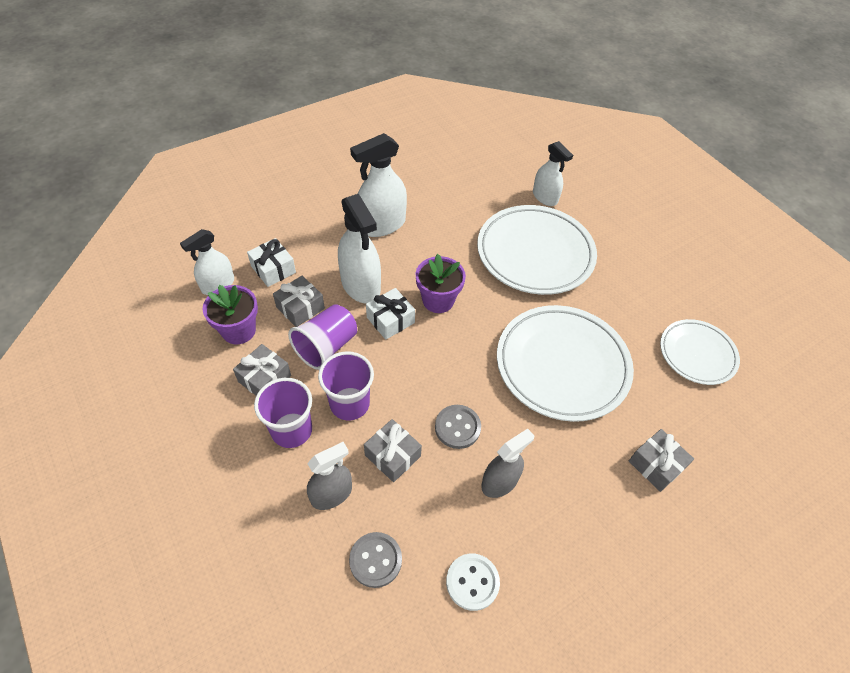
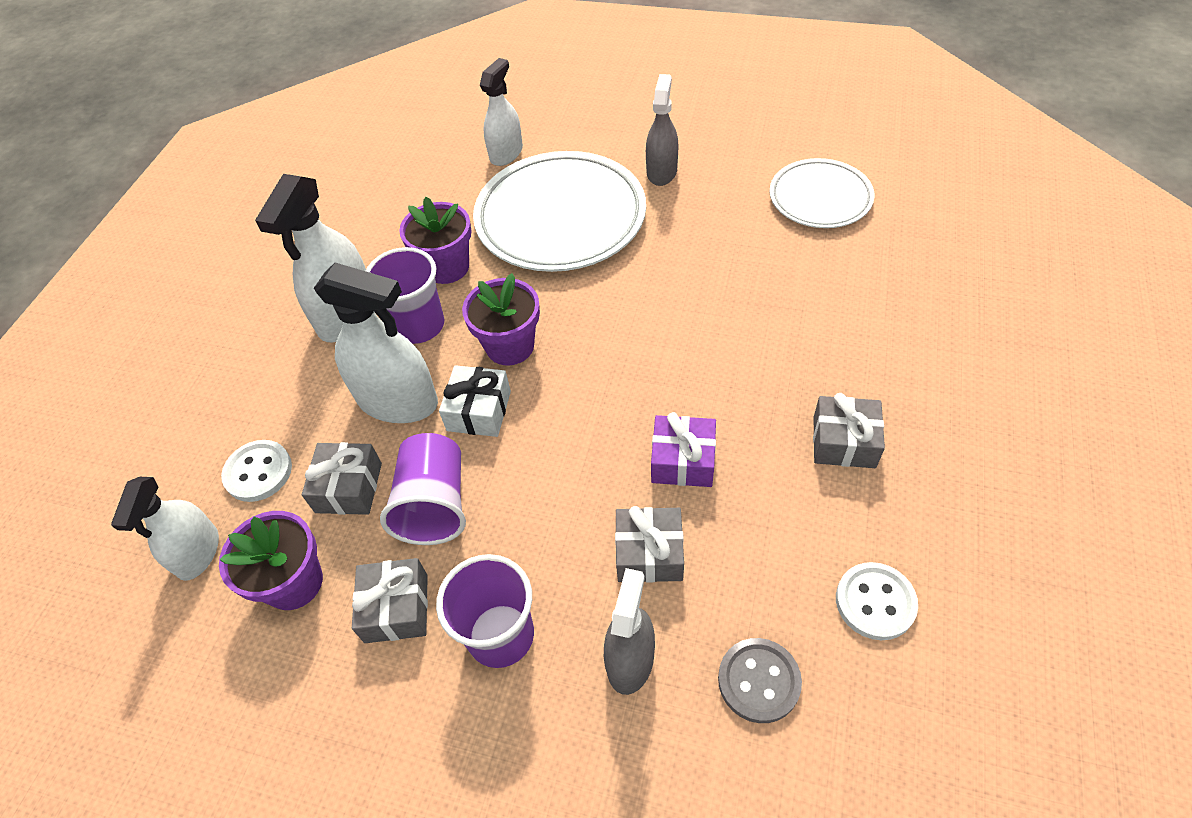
camera: 35 degrees left, 0 degrees up
white gift [247,238,296,287] -> white button [221,440,292,502]
purple cup [318,351,374,421] -> purple cup moved to [366,247,444,344]
grey button [435,405,481,449] -> purple gift [651,412,716,487]
grey spray bottle [481,428,534,498] -> grey spray bottle moved to [646,74,678,186]
white plate [497,305,634,422] -> none
white spray bottle [533,141,573,206] -> white spray bottle turned 75 degrees counterclockwise [480,58,523,166]
grey gift [629,429,694,492] -> grey gift moved to [813,393,885,468]
none -> purple flower pot [399,197,471,284]

